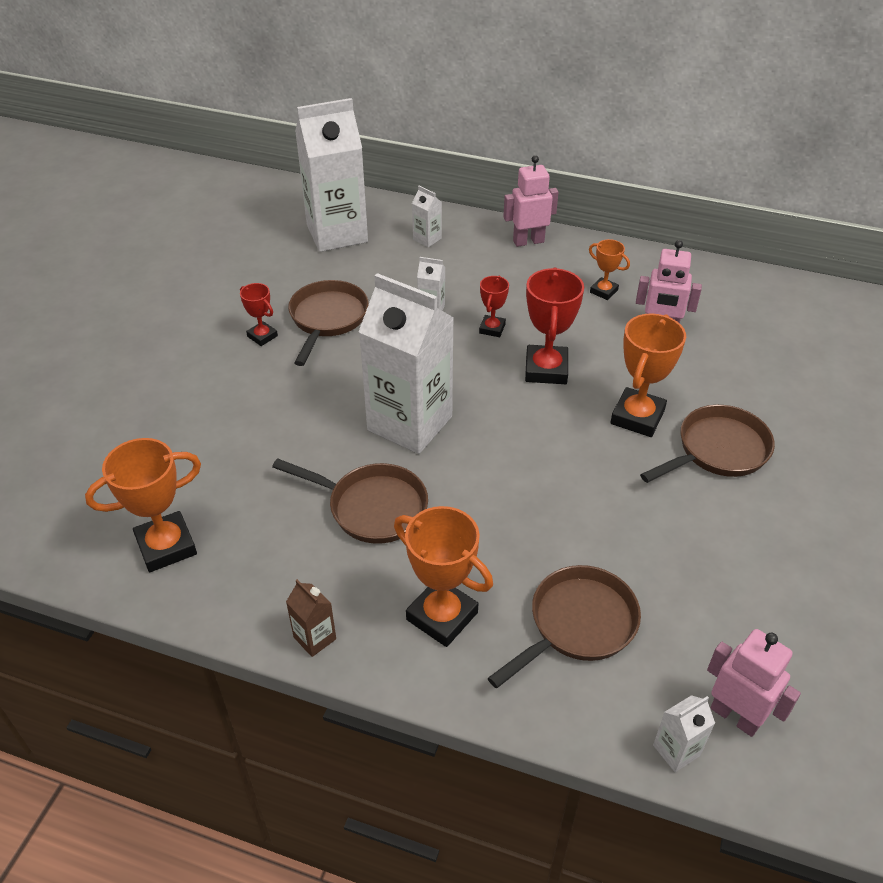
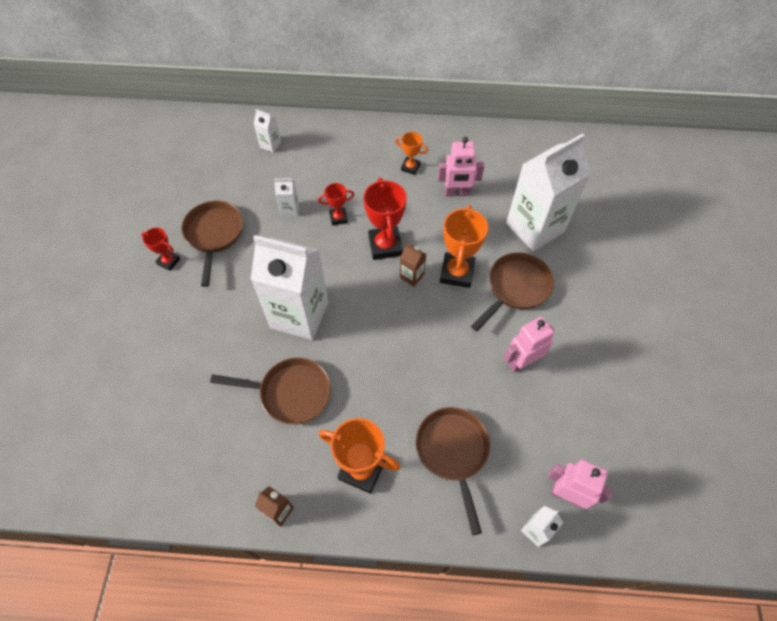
camera: 15 degrees left, 15 degrees up
orange trophy [85,438,201,572] -> none
white carton [295,98,368,252] -> white carton moved to [506,133,591,251]
red trophy [479,276,509,337] -> red trophy turned 75 degrees clockwise [318,183,354,226]
brown pan [488,565,641,688] -> brown pan turned 45 degrees counterclockwise [416,407,490,535]
pink robot [503,155,559,247] -> pink robot moved to [504,317,555,372]
none -> brown carton [400,243,426,287]

